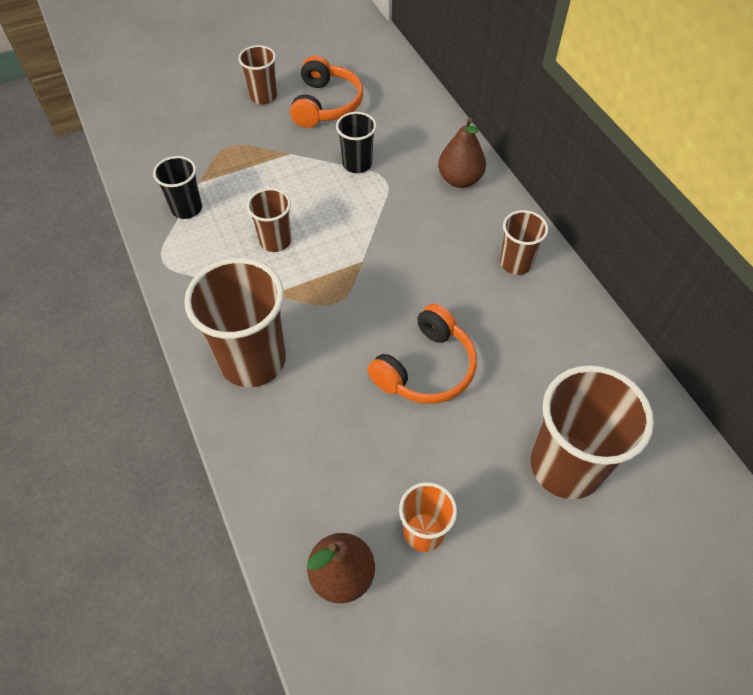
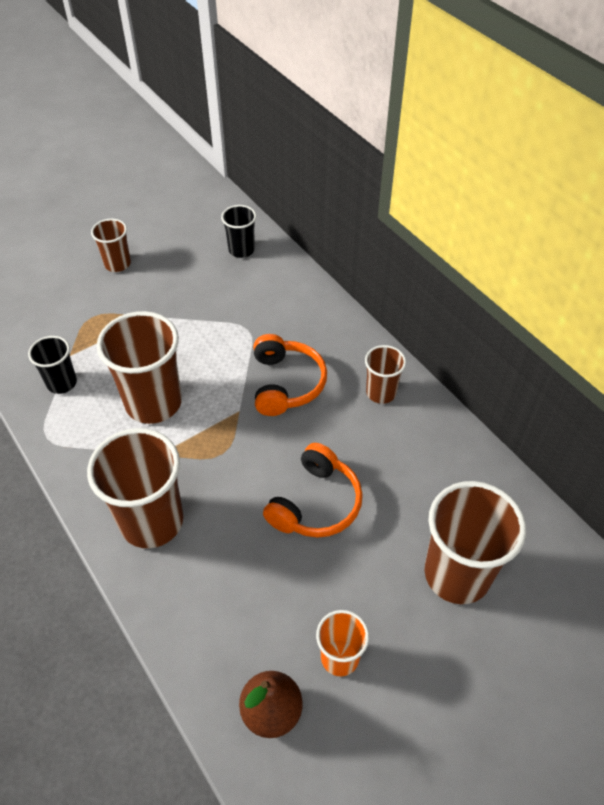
camera: 10 degrees left, 5 degrees down
brown cup [247,188,291,252] -> brown cup [97,311,182,424], size x1.85
orange headphones [290,55,363,128] -> orange headphones moved to [253,334,327,416]
black cup [336,112,376,173] -> black cup moved to [221,205,256,258]
brown pear [438,118,486,188] -> none

